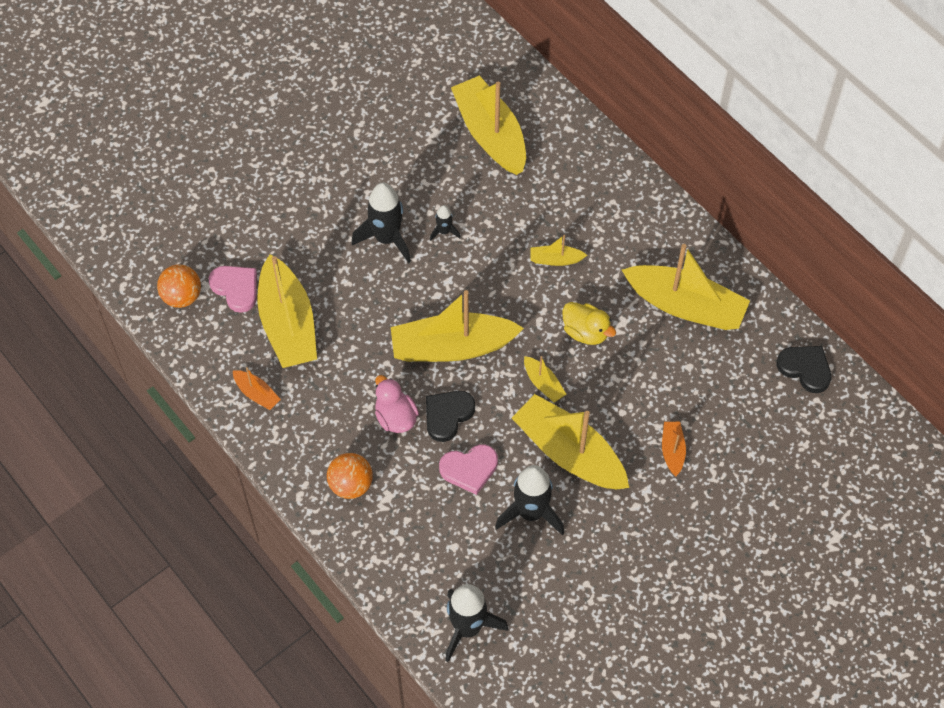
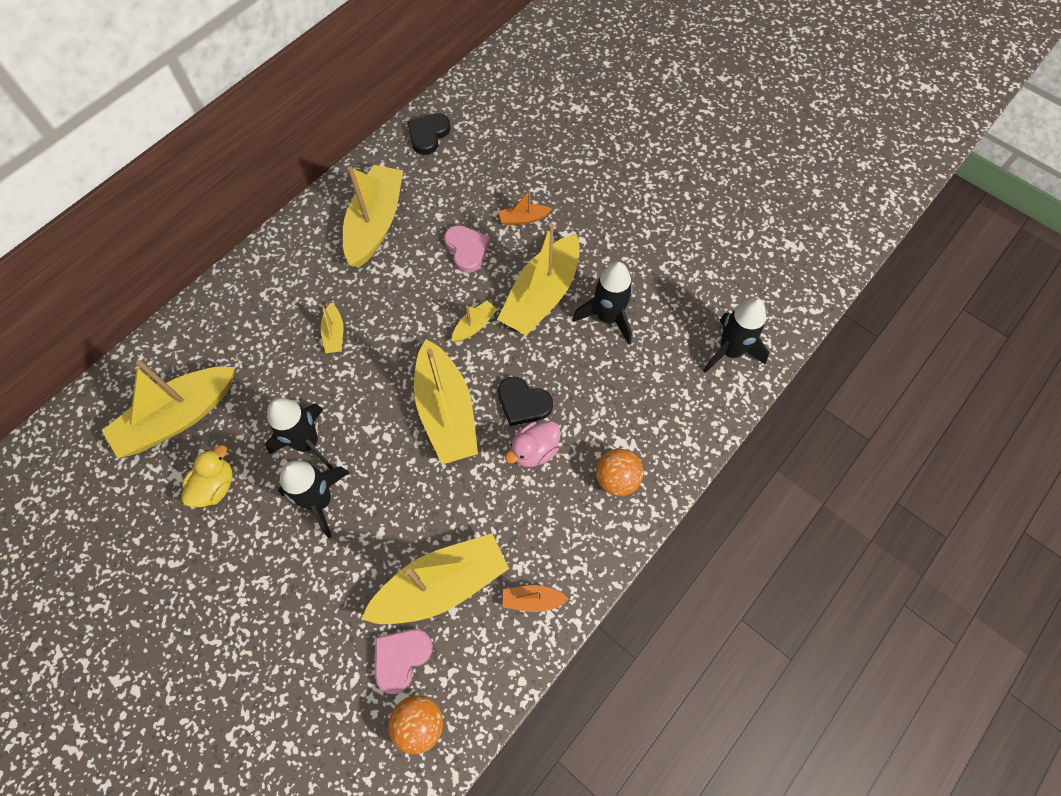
camera: 100 degrees left, 5 degrees up
orange boat [233,367,281,410] -> orange boat turned 120 degrees counterclockwise [503,585,569,612]
black rocket [430,205,460,241] -> black rocket [265,398,333,470], size x2.06
pink heart [439,444,498,495] -> pink heart moved to [444,225,490,273]
yellow duck [563,302,616,345] -> yellow duck moved to [182,445,233,507]

